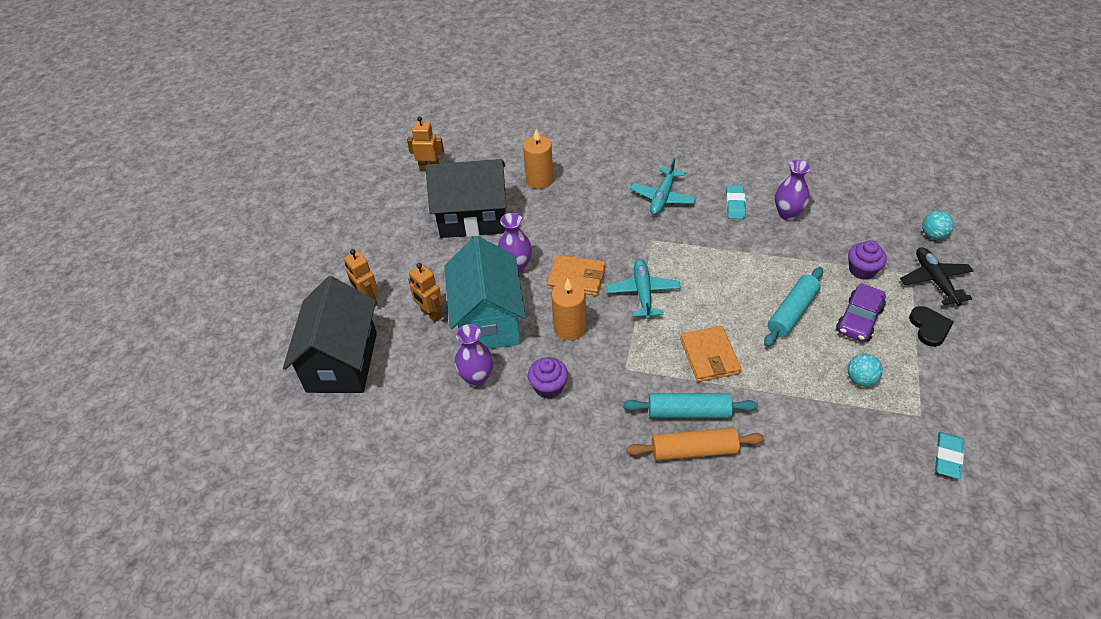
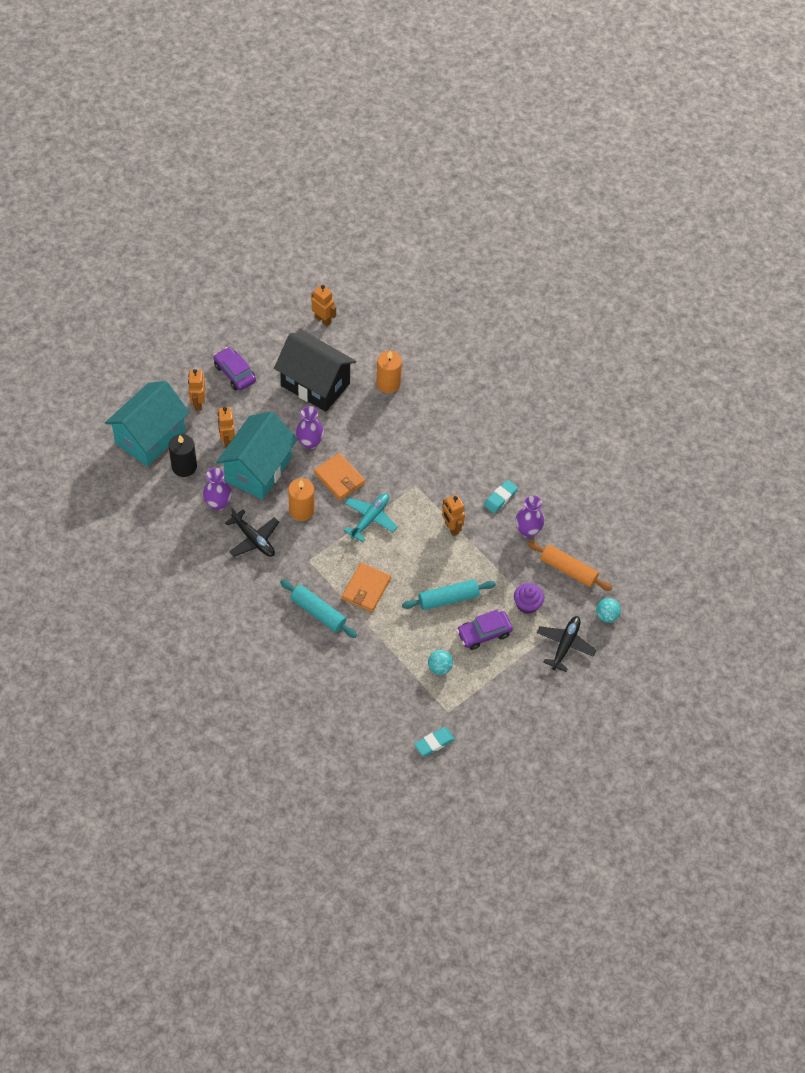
camera: 30 degrees right, 10 degrees up
black house [283,276,377,393] -> turquoise house [105,381,190,466]
purple cupcake [528,357,568,399] -> black plane [225,508,279,557]
orange rolling pin [626,428,764,461] -> orange rolling pin moved to [528,541,612,591]
turquoise plane [630,158,696,215] -> none
black heart [909,306,954,347] -> none
none -> black candle [169,434,197,477]
none -> purple car [213,347,256,391]
none -> orange robot [442,495,465,536]

